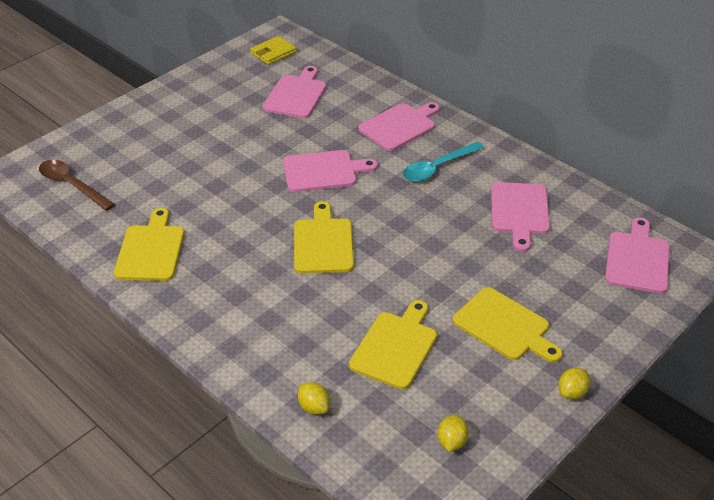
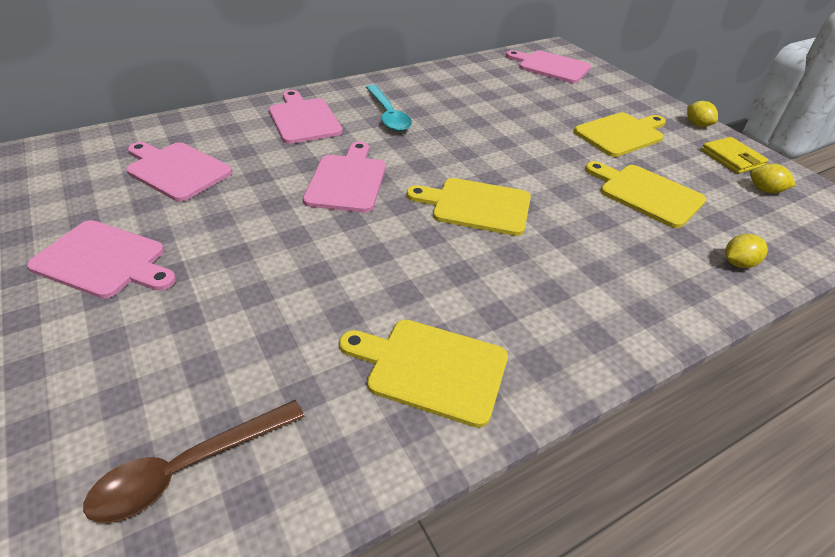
camera: 75 degrees left, 0 degrees up
yellow wallet [250,36,296,65] -> yellow wallet moved to [701,137,768,174]
pink cutting board [491,182,550,252] -> pink cutting board moved to [27,220,176,299]

